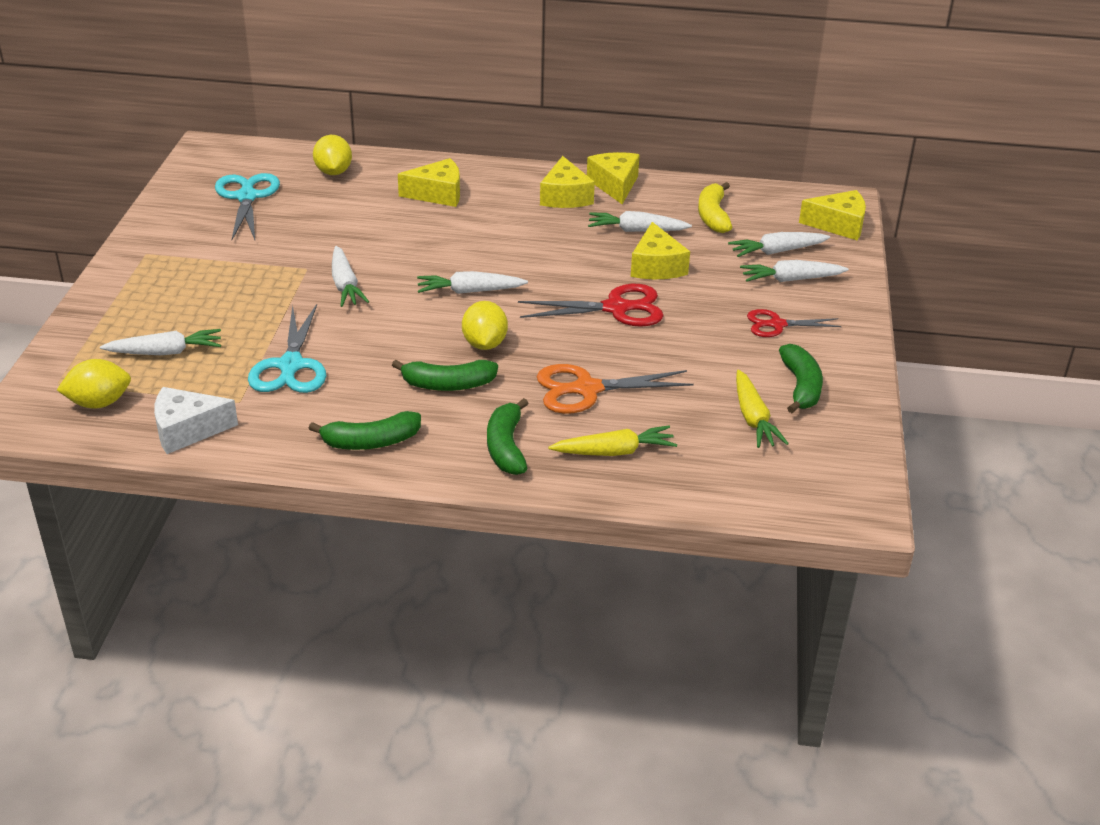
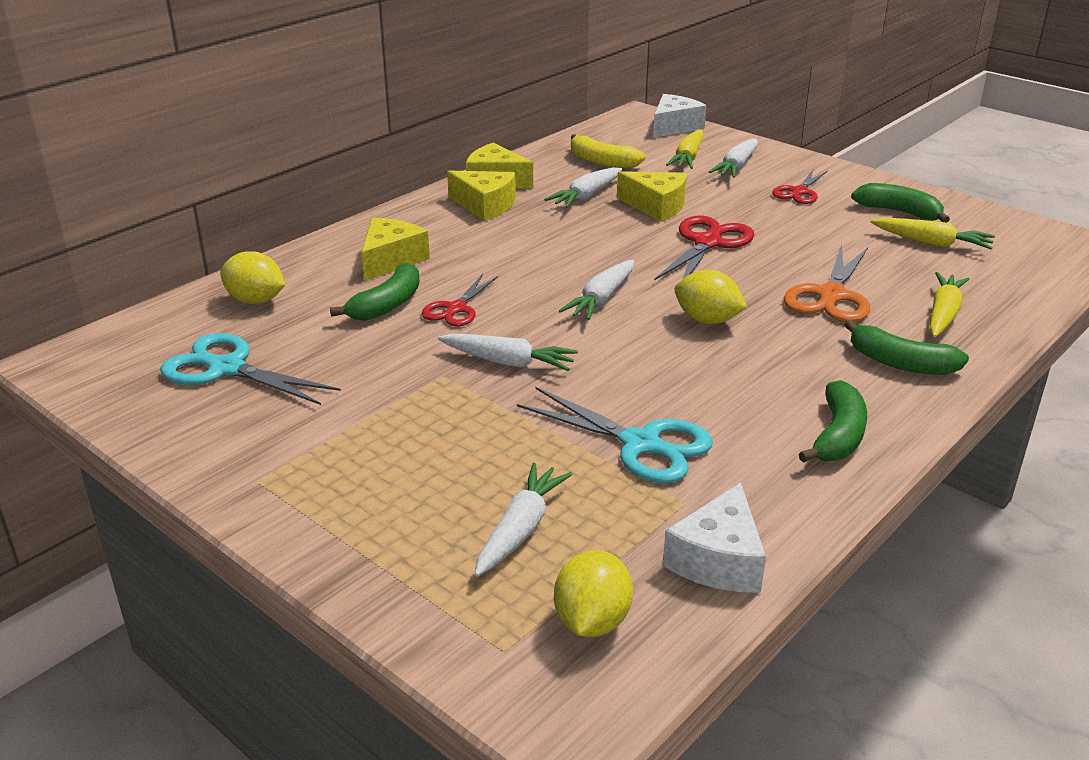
camera: 55 degrees left, 5 degrees down
green banana [392,360,498,391] -> green banana moved to [330,263,420,321]
white carrot [728,232,830,257] -> yellow carrot [666,130,704,169]
yellow cheese [799,190,866,241] -> white cheese [653,94,707,138]
none -> red scissors [421,274,498,326]

